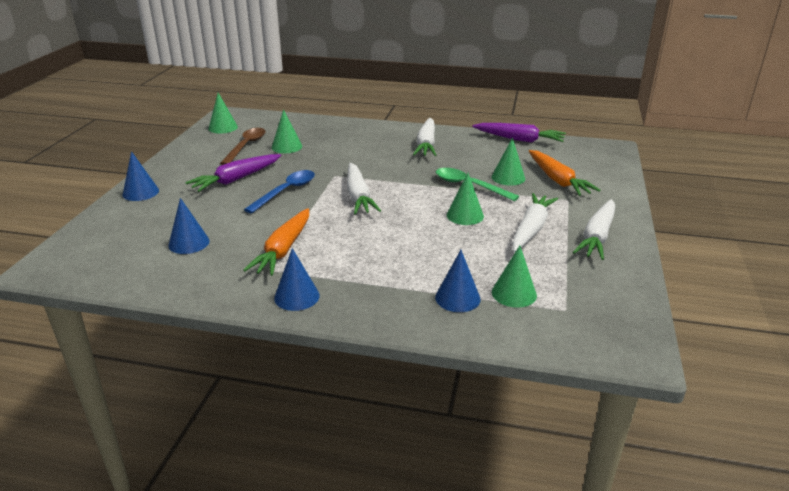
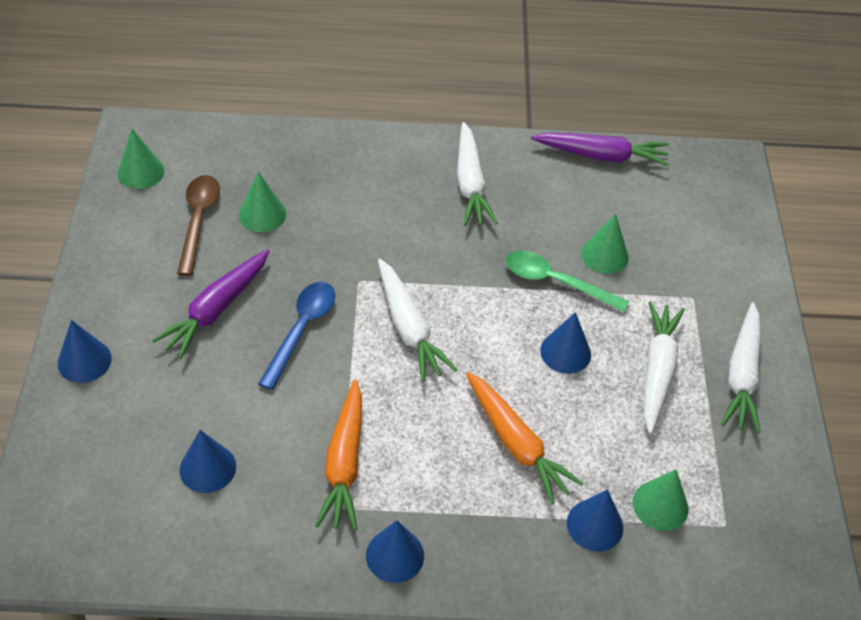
camera: 15 degrees left, 20 degrees up
green cone [447,173,484,225] -> blue cone [540,312,591,374]
orange carrot [529,150,601,196] -> orange carrot moved to [466,372,583,504]

